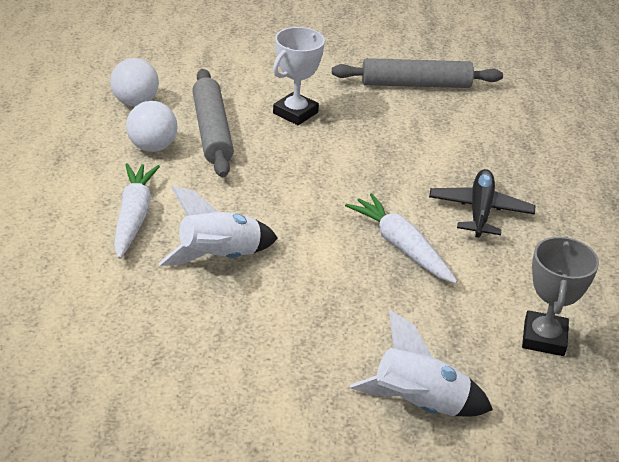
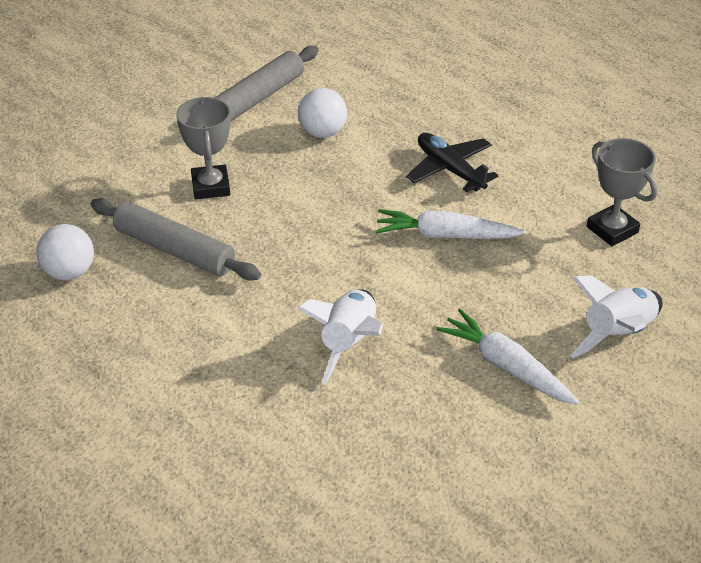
camera: 45 degrees left, 5 degrees up
white carrot [114,163,160,259] -> white carrot moved to [436,309,580,405]
white ball [126,101,177,152] -> white ball moved to [298,88,347,138]
white trophy [273,27,325,125] -> grey trophy [176,97,231,199]

